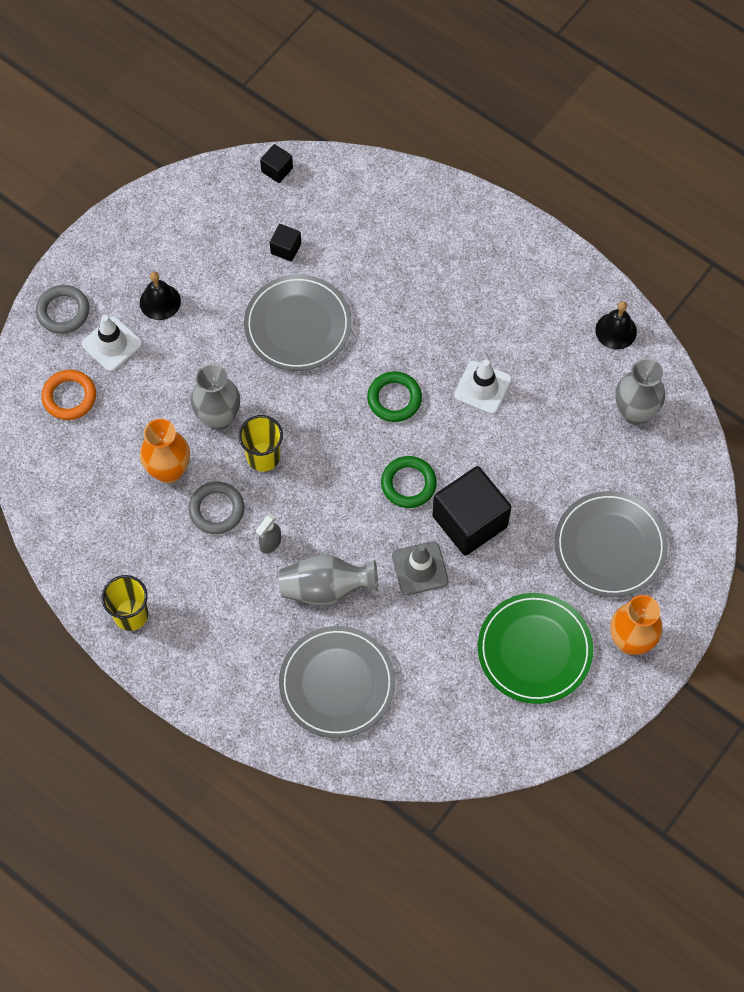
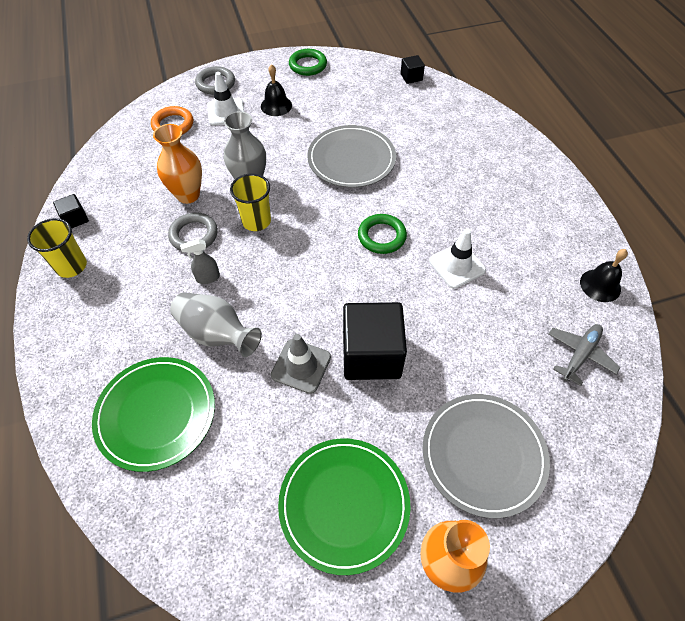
camera: 35 degrees right, 10 degrees down
black cube [270,224,301,262] -> black cube moved to [53,194,89,228]
grey plate [279,626,395,738] -> green plate [92,357,215,472]
green ring [381,456,437,508] -> green ring moved to [289,49,327,76]
grey vase [615,358,665,425] -> grey plane [549,324,620,386]

